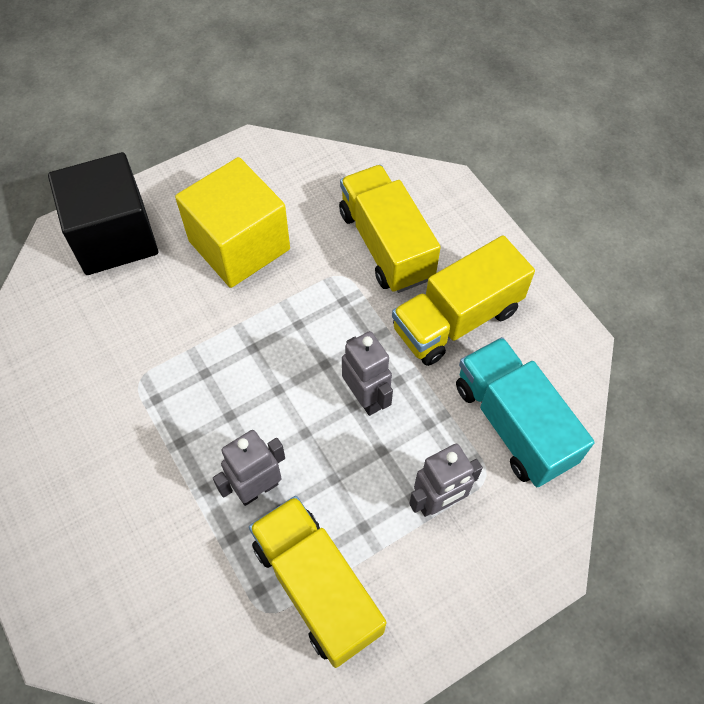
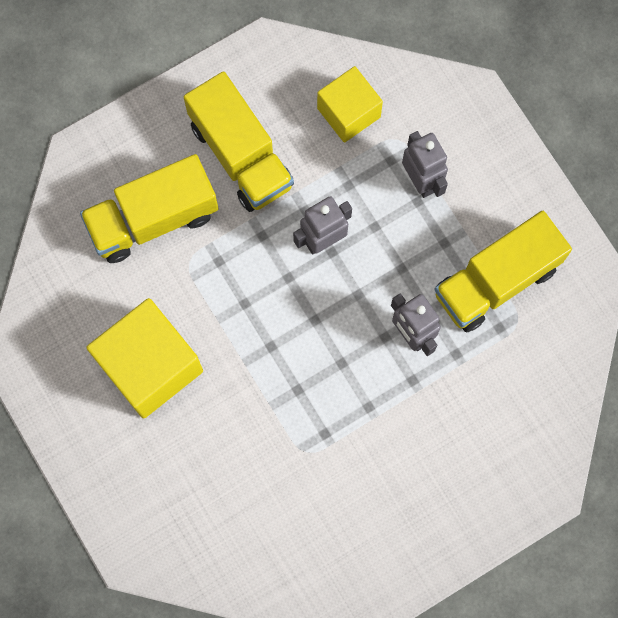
camera: 90 degrees left, 15 degrees up
black cube [48,152,158,275] -> none
turquoise truck [456,337,594,487] -> yellow cube [317,66,383,143]

